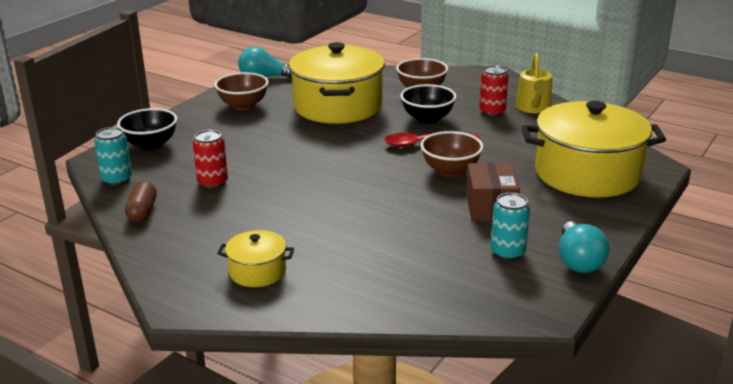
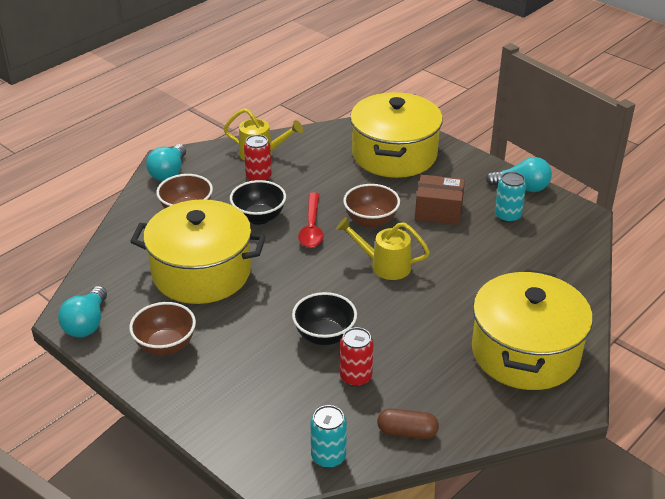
camera: 80 degrees left, 10 degrees up
black bowl [117,108,177,151] -> black bowl moved to [292,292,357,345]
yellow pot [217,230,294,287] -> yellow pot [472,269,593,390], size x2.18
none -> turquoise light bulb [146,144,186,181]
none -> yellow watering can [336,217,430,280]

